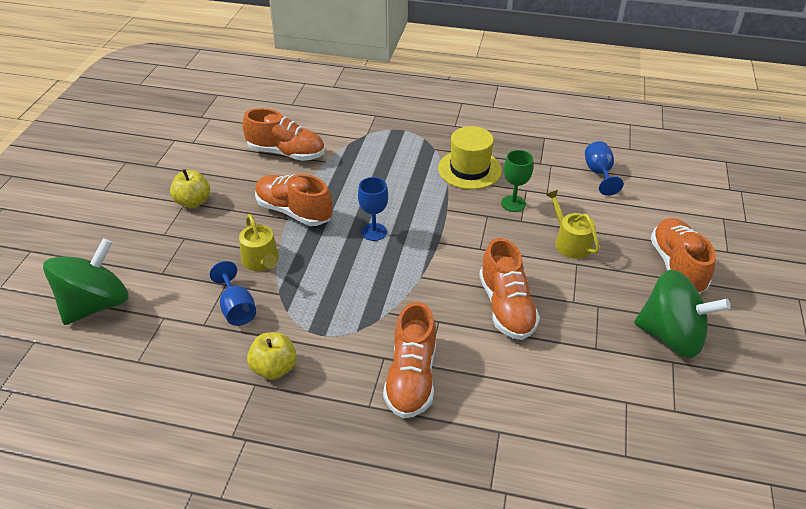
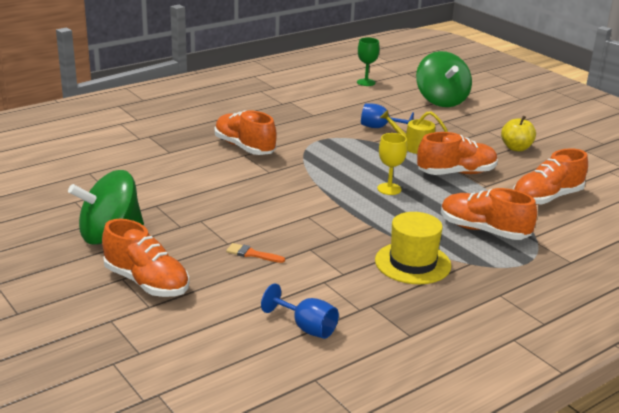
camera: 130 degrees right, 15 degrees down
yellow apple [247,332,297,380] -> none
blue goblet [358,177,388,241] -> yellow goblet [377,133,407,195]
orange shoe [479,238,540,340] -> orange shoe moved to [441,188,537,240]
green goblet [501,150,533,212] -> green goblet moved to [357,37,380,86]
yellow watering can [546,190,600,259] -> orange brush [226,243,285,263]

